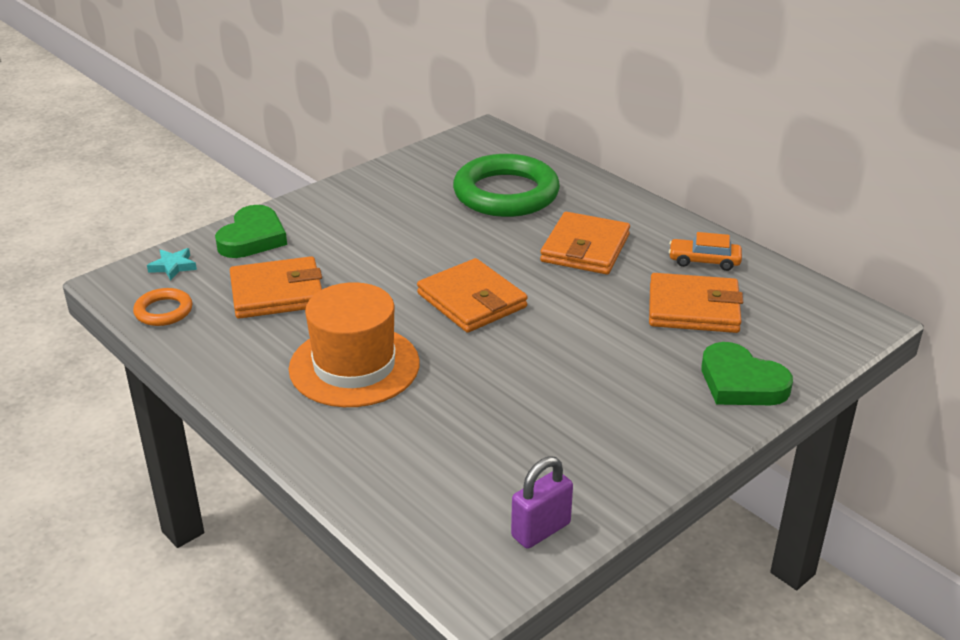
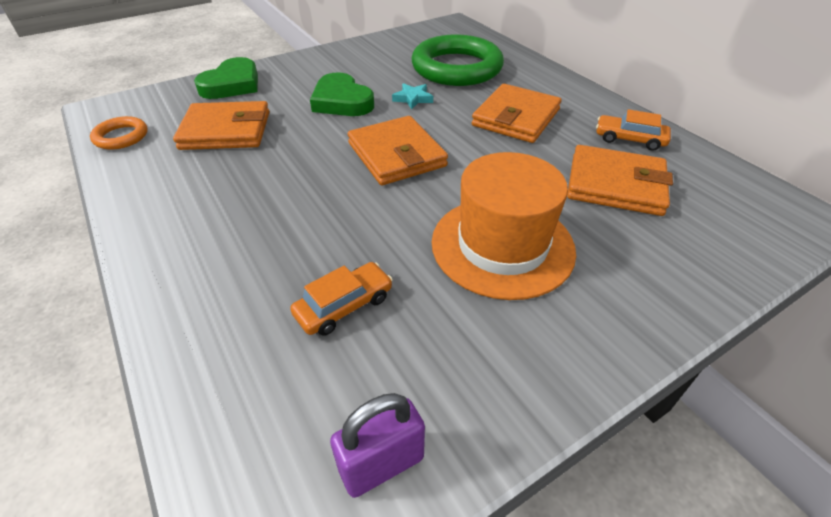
camera: 10 degrees right, 10 degrees up
turquoise star [147,248,197,281] -> turquoise star moved to [392,83,433,110]
orange hat [289,282,420,407] -> orange hat moved to [432,152,576,300]
green heart [702,342,793,405] -> green heart moved to [310,72,374,116]
none -> orange car [290,262,393,336]

